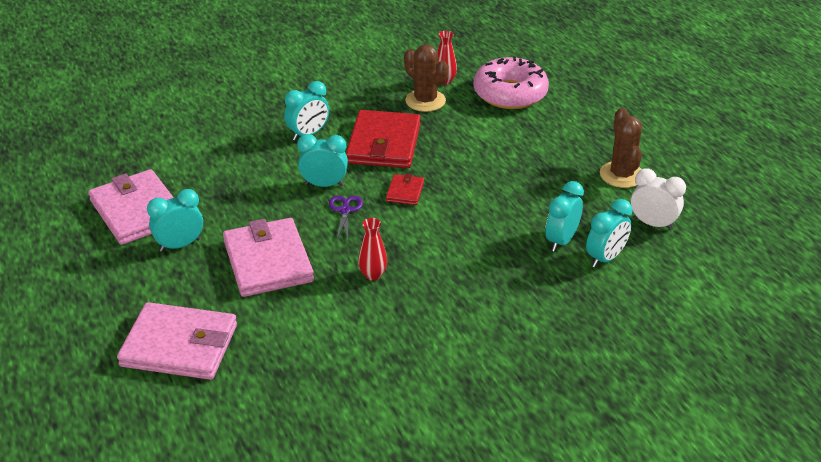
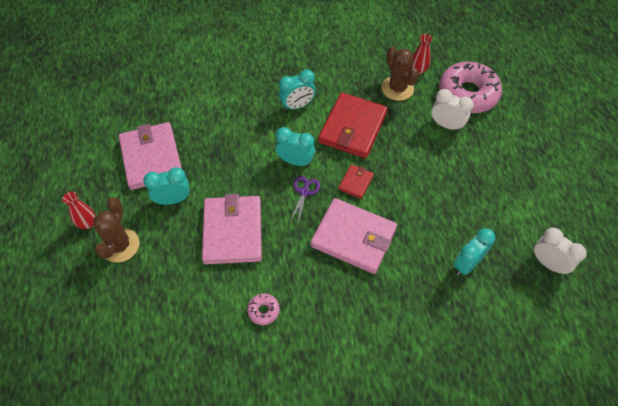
camera: 15 degrees right, 20 degrees up
pink wallet [117,302,237,380] -> pink wallet moved to [311,198,397,274]
red vase [358,218,387,281] -> red vase moved to [63,192,96,229]
turquoise clock [586,199,633,268] -> none
brown cactus [600,108,642,188] -> brown cactus moved to [93,197,139,263]
none -> pink donut [247,294,280,325]
none -> white clock [431,89,474,131]

